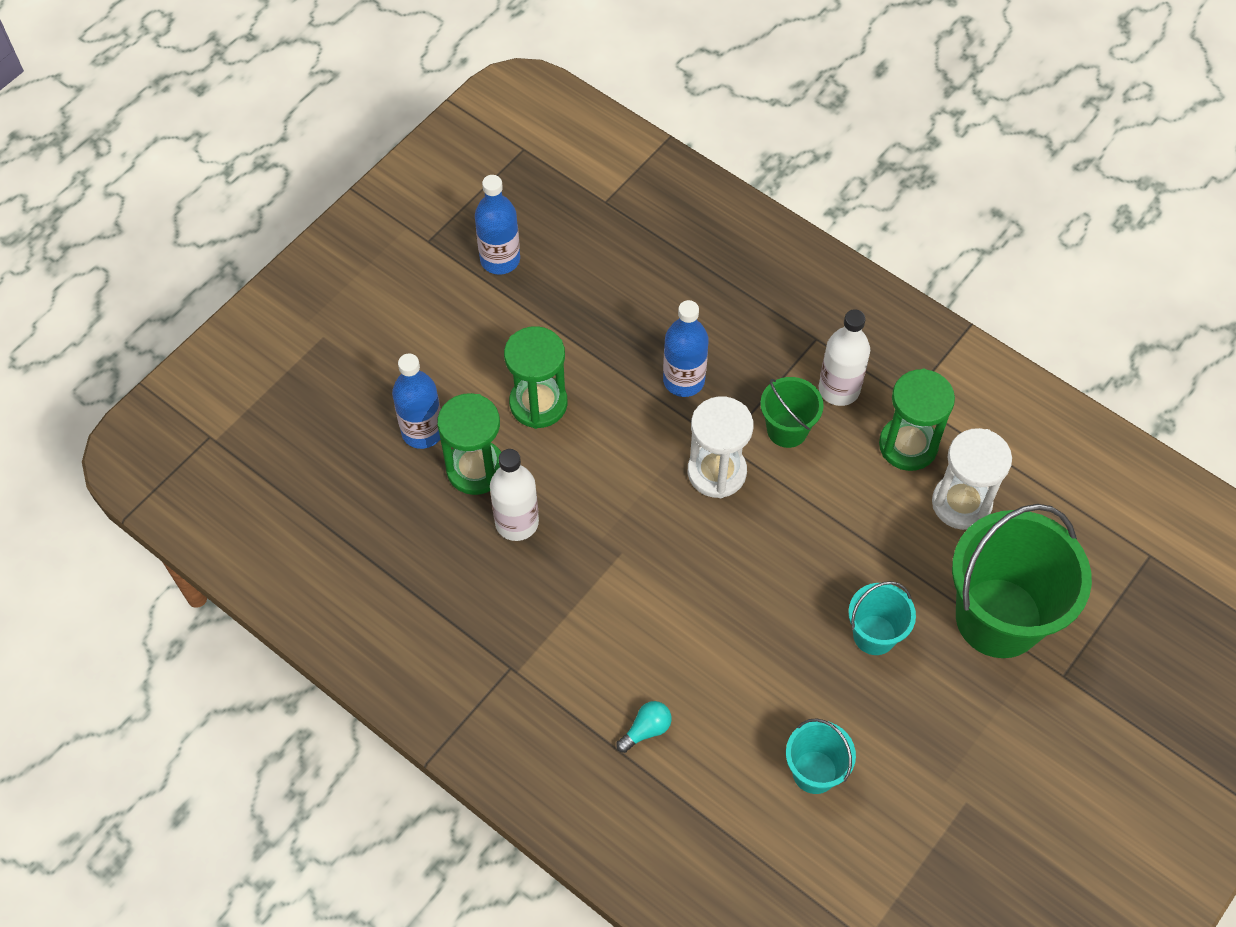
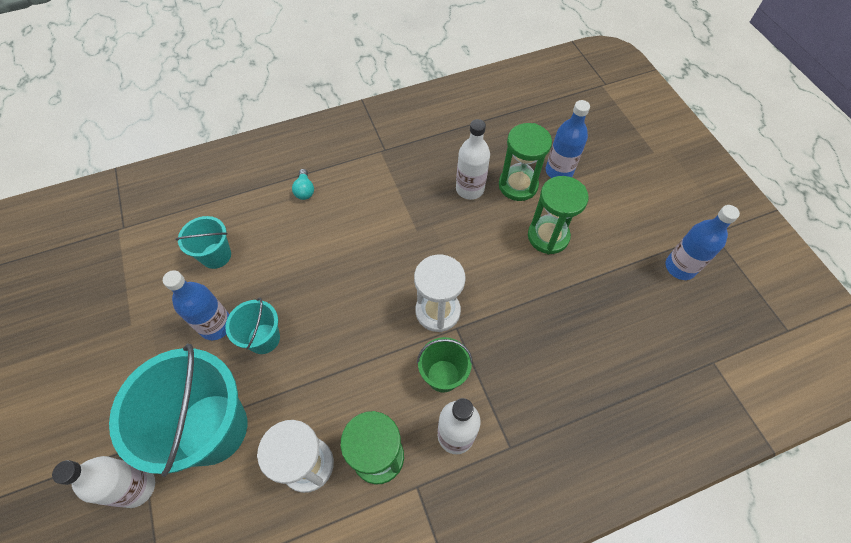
camera: 120 degrees right, 0 degrees up
blue bottle [663,300,709,397] -> blue bottle moved to [163,270,229,340]
green bucket [952,504,1092,658] -> turquoise bucket [109,344,247,477]
none -> white bottle [52,456,155,508]

